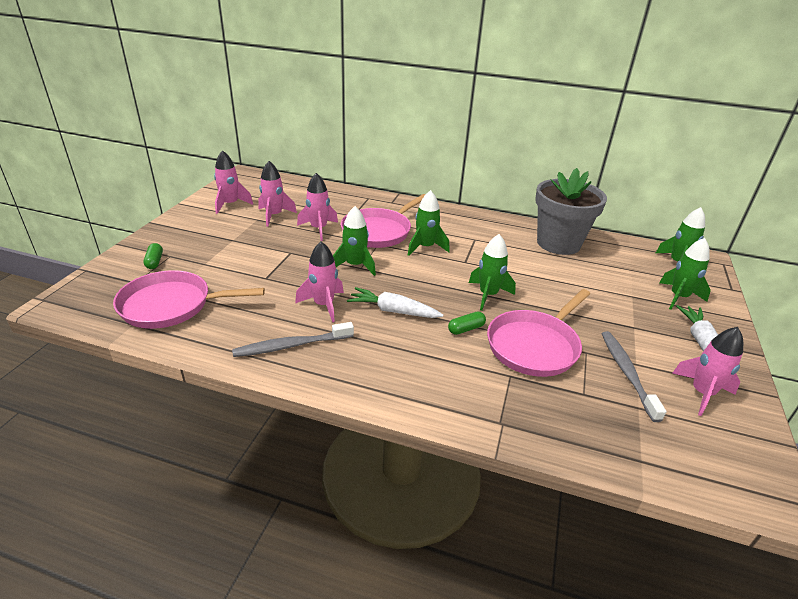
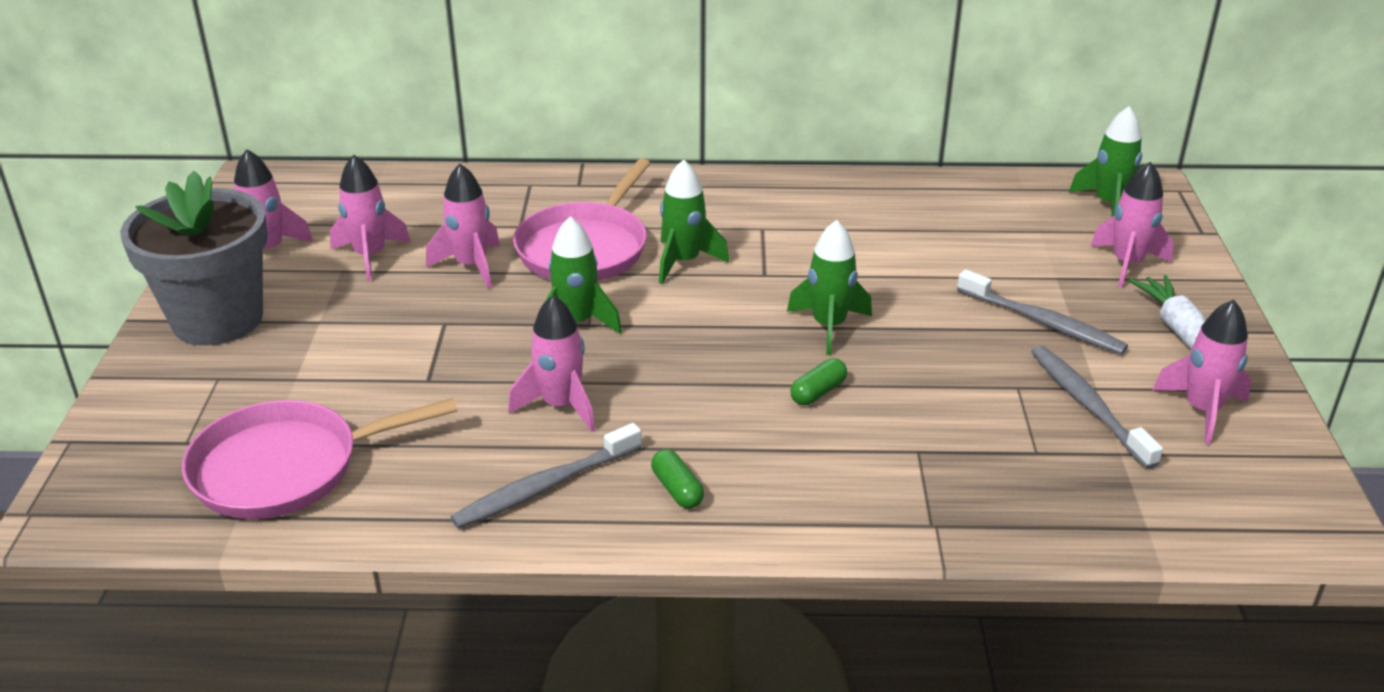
camera: 15 degrees left, 0 degrees up
green capsule [143,243,163,269] -> green capsule moved to [651,449,704,509]
white carrot [347,287,443,318] -> none
pink pan [487,289,590,377] -> none
grey flower pot [535,168,607,255] -> grey flower pot moved to [120,171,268,345]
green rocket [659,238,711,310] -> pink rocket [1091,162,1173,288]
none -> grey toothbrush [957,269,1128,355]

